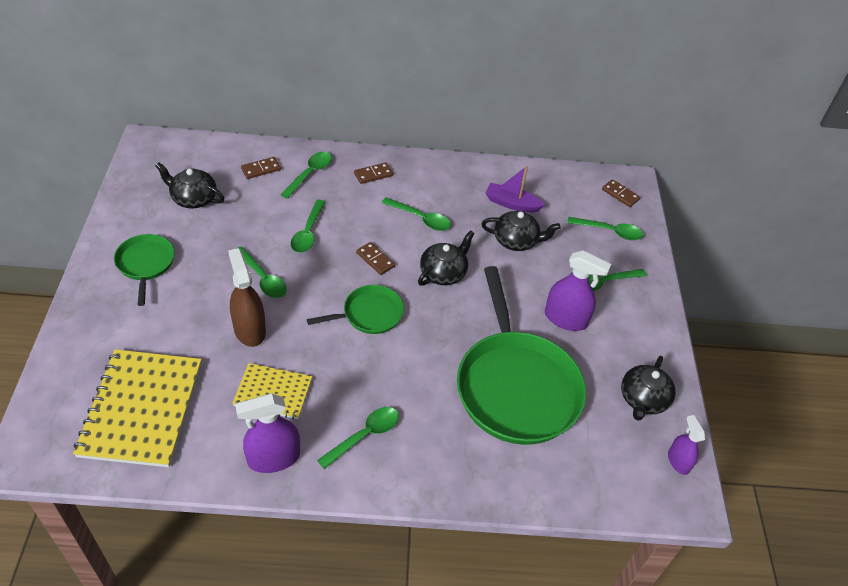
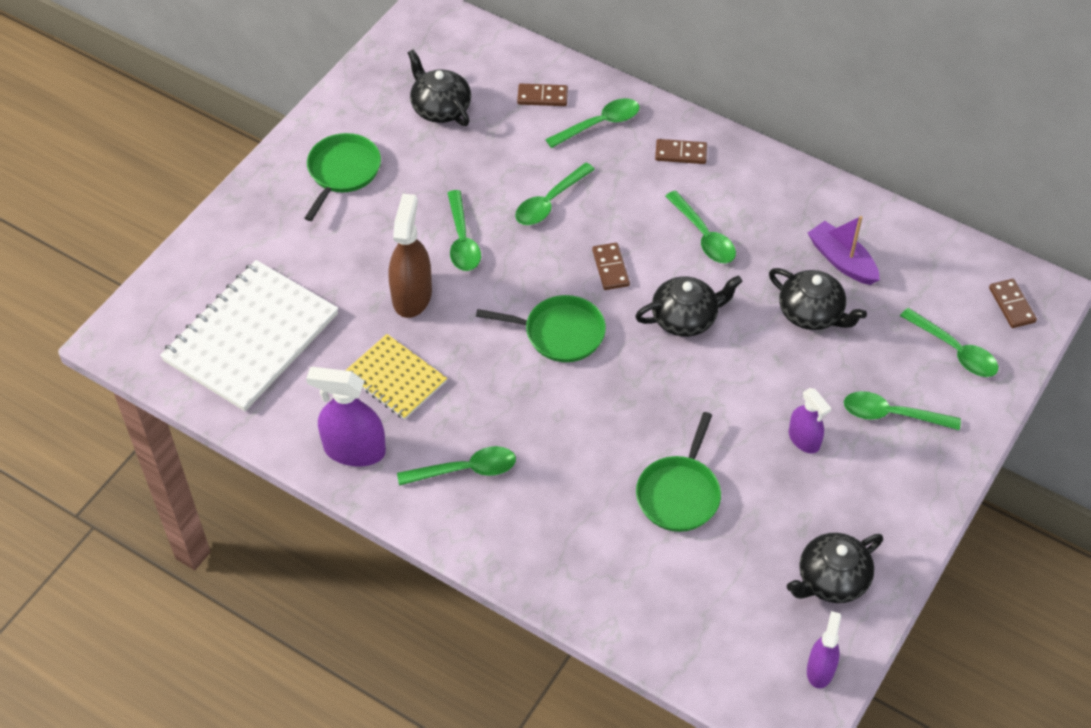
camera: 35 degrees right, 5 degrees up
yellow notebook [73,349,202,467] -> white notebook [160,260,338,411]
green pan [457,266,586,445] -> green pan [636,412,721,532], size x0.49
purple spray bottle [545,250,611,331] -> purple spray bottle [789,388,832,454], size x0.61

